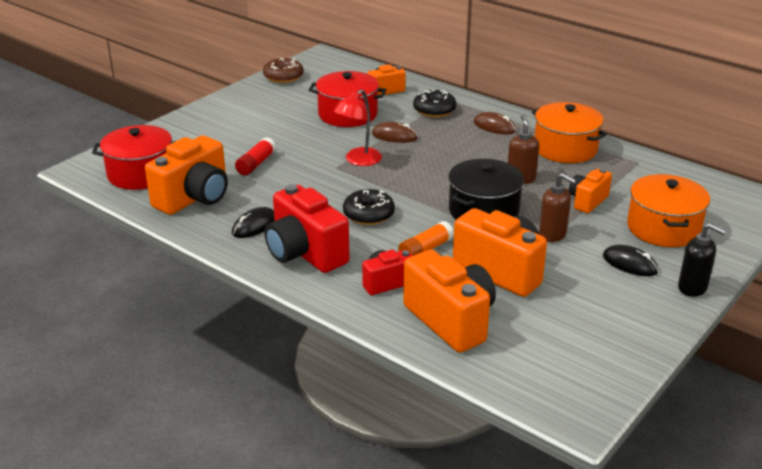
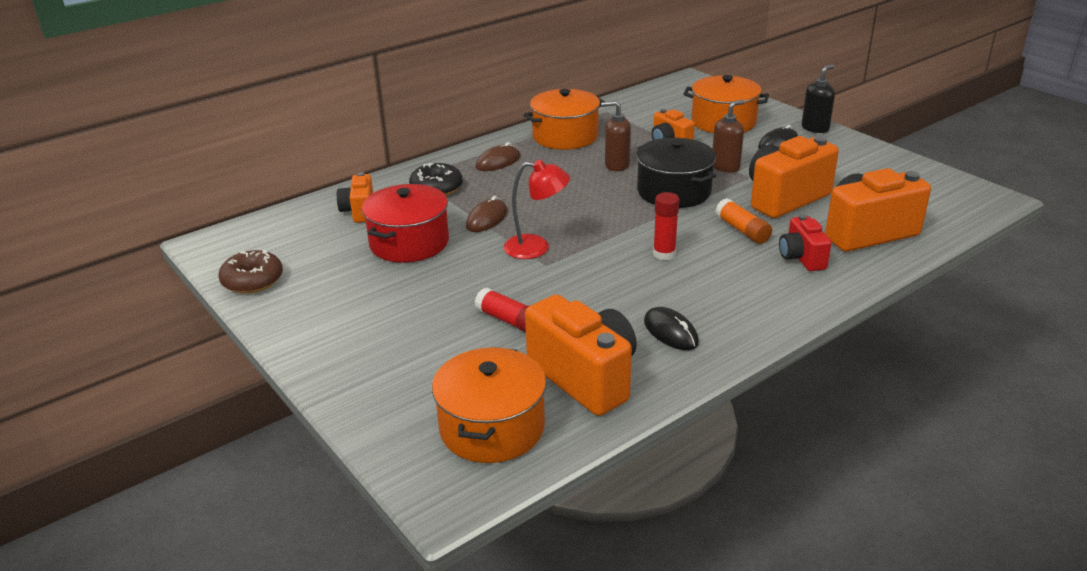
camera: 75 degrees left, 0 degrees up
red pot [92,125,175,190] -> orange pot [432,347,546,463]
red camera [265,184,350,273] -> none
red lamp [333,89,382,166] -> red lamp turned 45 degrees counterclockwise [504,160,570,259]
black donut [343,189,395,225] -> red glue stick [653,192,679,260]

